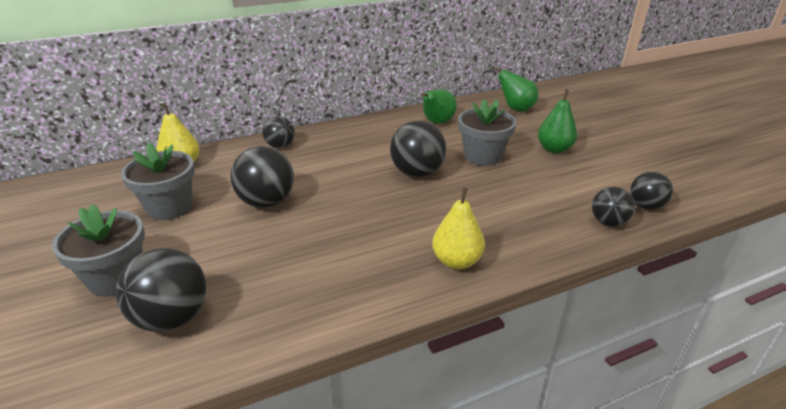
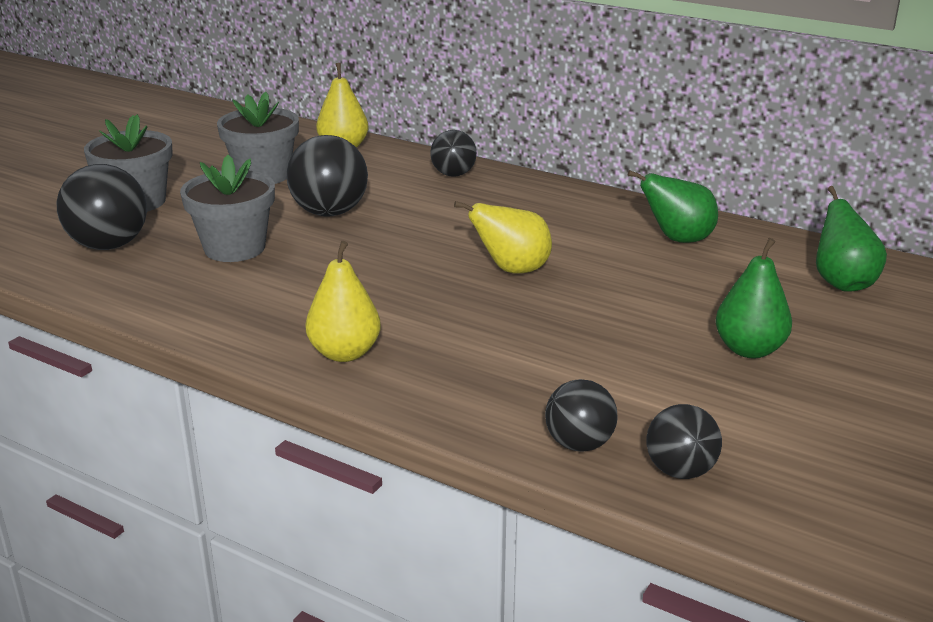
camera: 55 degrees right, 5 degrees down
black ball [390,121,446,177] -> yellow pear [454,201,552,274]
grey flower pot [458,99,517,166] -> grey flower pot moved to [180,155,275,262]

